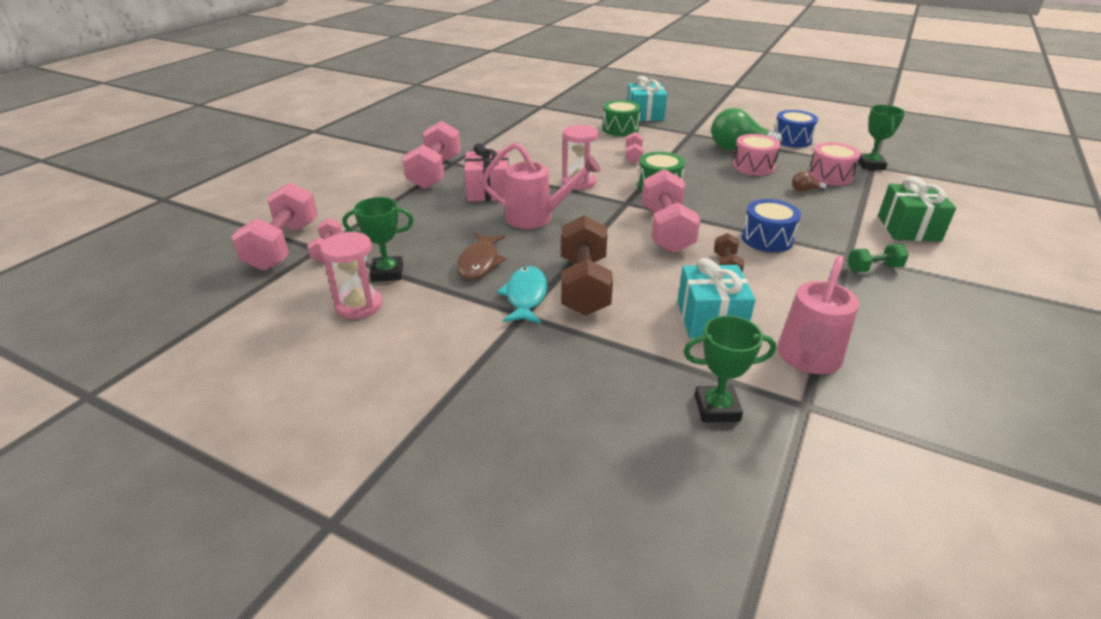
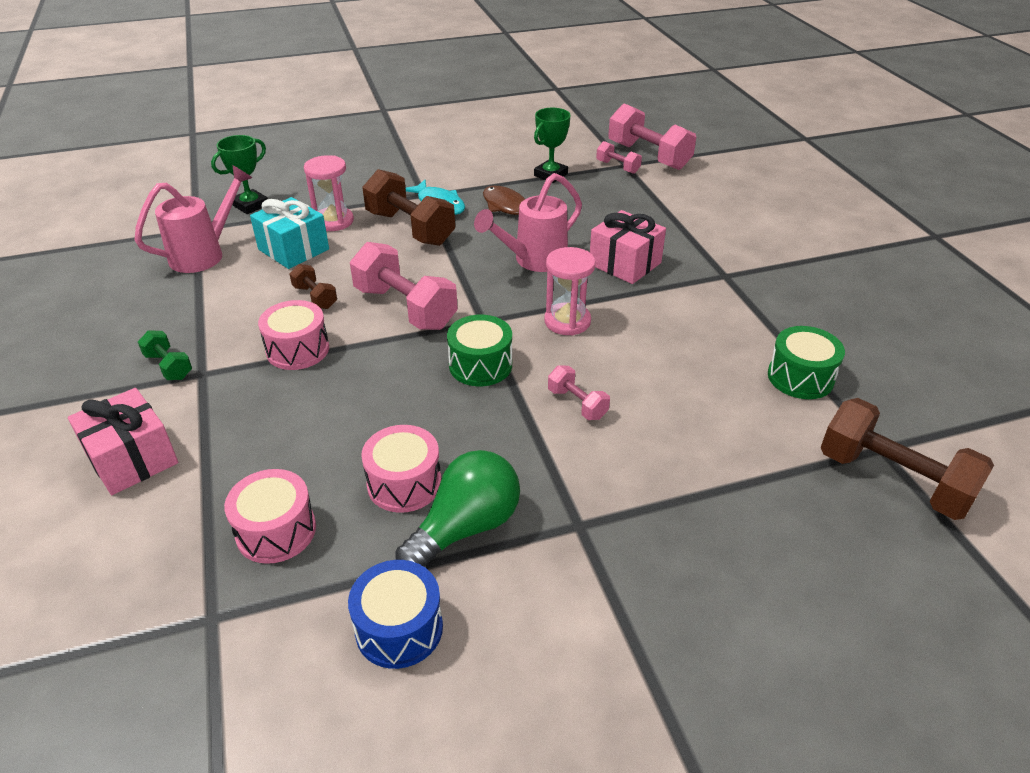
camera: 135 degrees right, 5 degrees up
pink hourglass [320,231,383,319] -> pink hourglass moved to [304,155,354,231]
pink dumbbell [403,121,461,189] -> none
green drum [602,100,641,136] -> green drum moved to [768,326,845,399]
turquoise gift [627,76,667,121] -> none
blue drum [742,199,801,252] -> pink drum [258,300,329,370]
pink watering can [777,256,859,374] -> pink watering can turned 60 degrees clockwise [134,165,252,273]
brown light bulb [792,172,827,192] -> none
green dumbbell [848,244,909,272] -> green dumbbell turned 75 degrees counterclockwise [138,330,192,380]
green trophy [857,105,905,170] -> none
green gift [878,176,956,242] -> pink gift [68,388,178,495]
none -> brown dumbbell [821,398,994,520]

